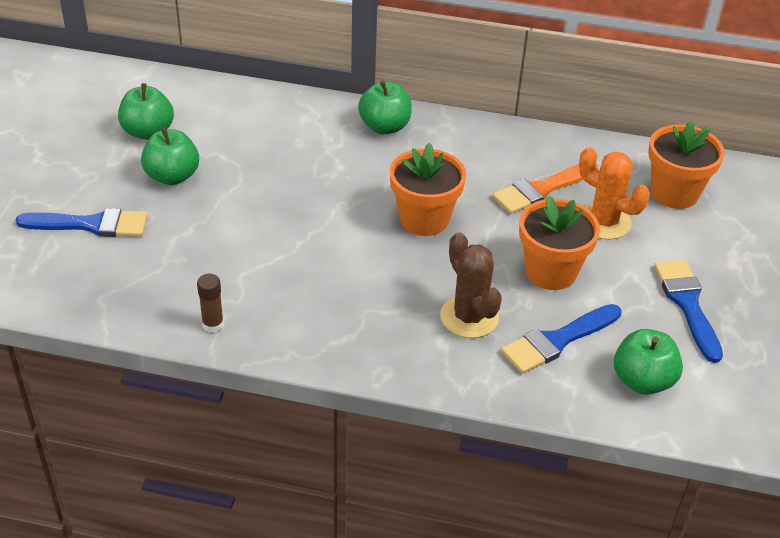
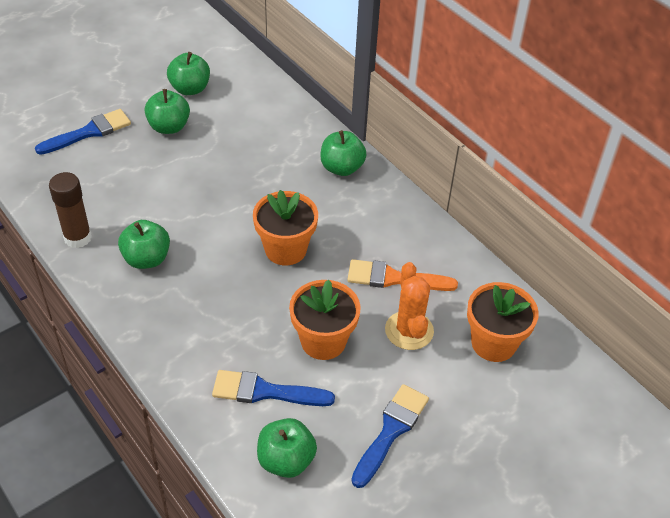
camera: 40 degrees right, 5 degrees up
blue brush [16,208,148,237] -> blue brush turned 75 degrees counterclockwise [35,109,131,155]
brown glue stick [197,274,224,333] -> brown glue stick [49,172,92,248], size x1.66
brown cactus [440,232,502,338] -> none
none -> green apple [118,220,170,269]

